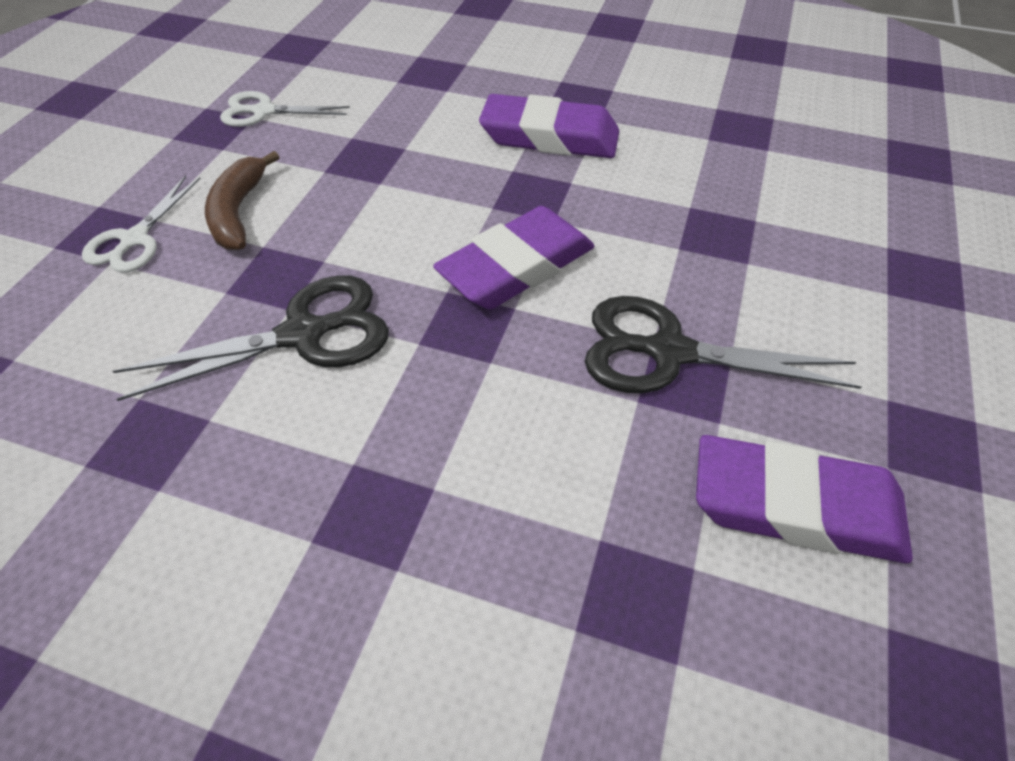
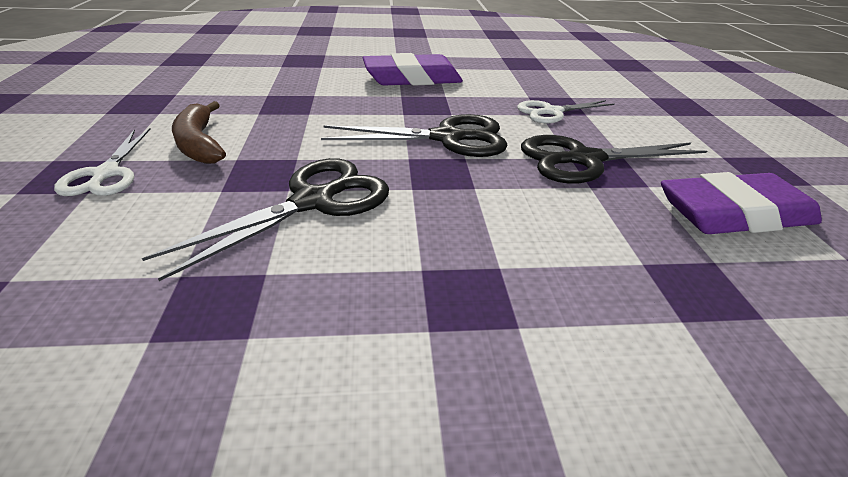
camera: 25 degrees left, 15 degrees down
white scissors [220,91,350,127] -> white scissors moved to [517,100,615,124]
purple eraser [433,206,594,309] -> black scissors [321,114,507,157]

